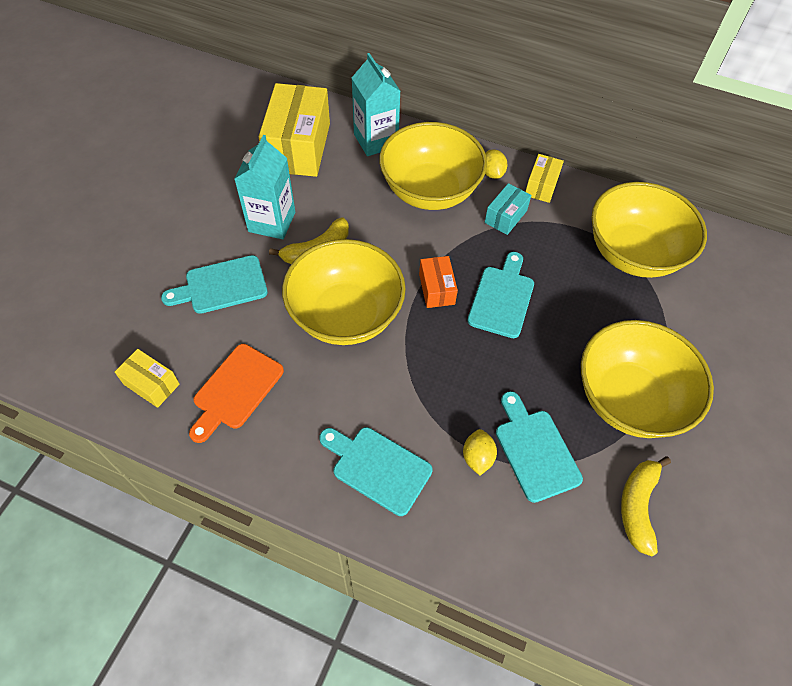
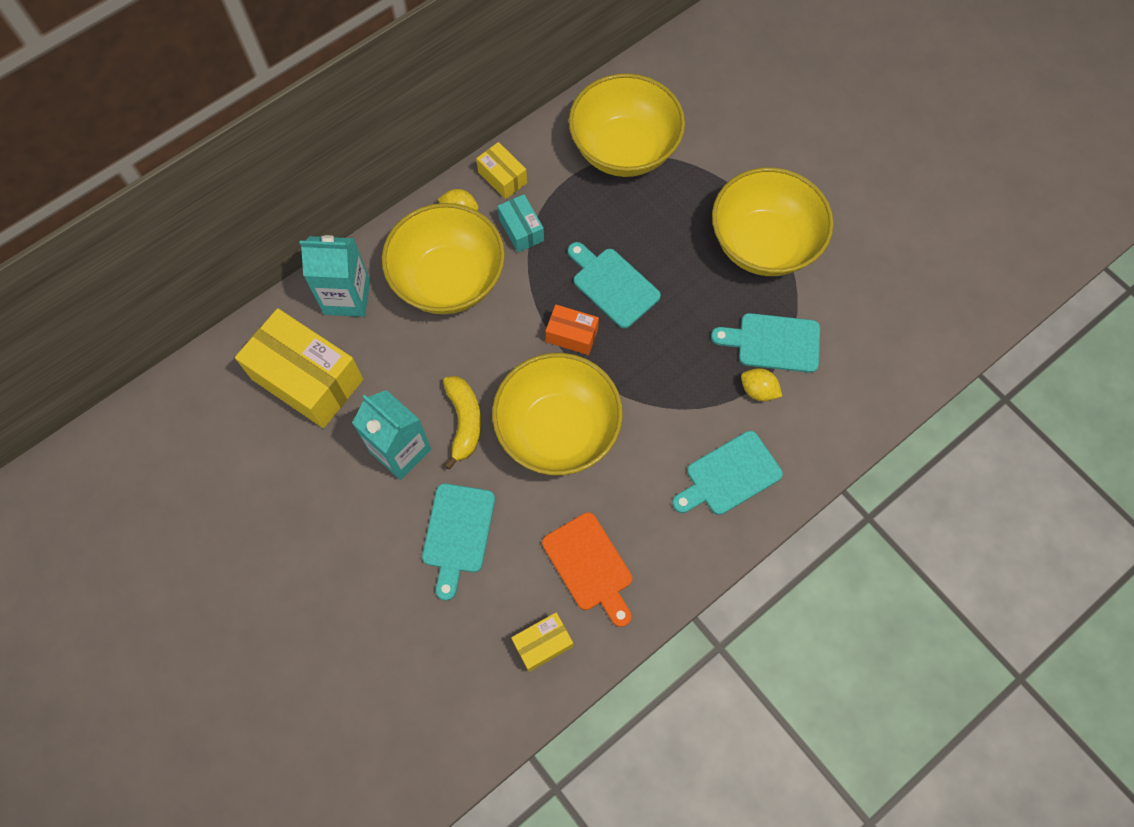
camera: 60 degrees left, 10 degrees up
yellow banana [621,456,671,557] -> none

